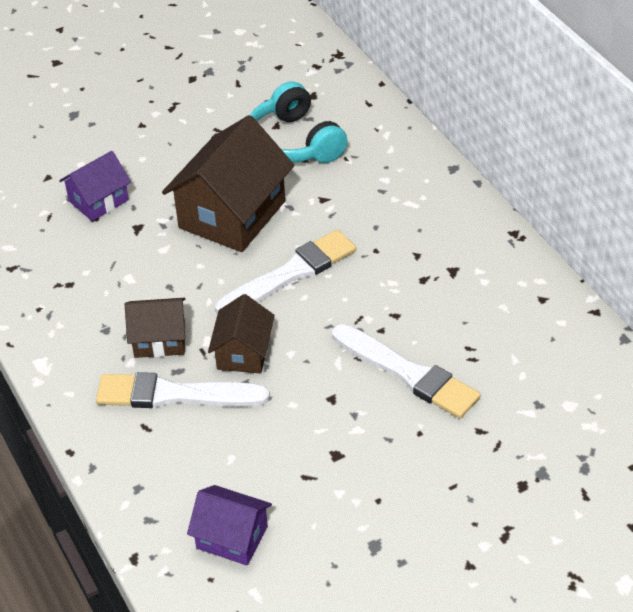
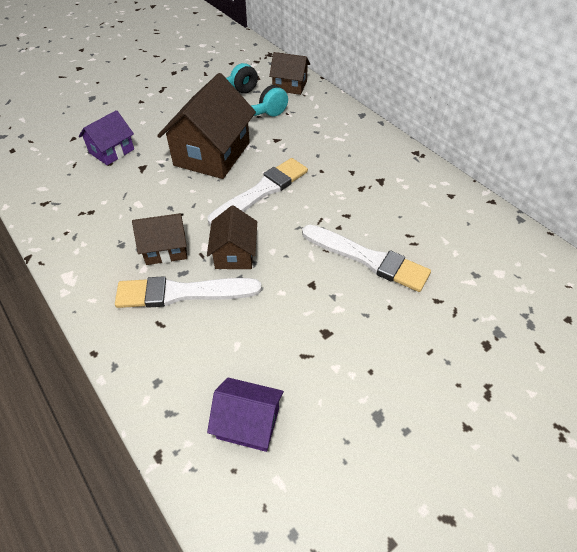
camera: 10 degrees left, 5 degrees up
none -> brown house [269,52,310,95]

